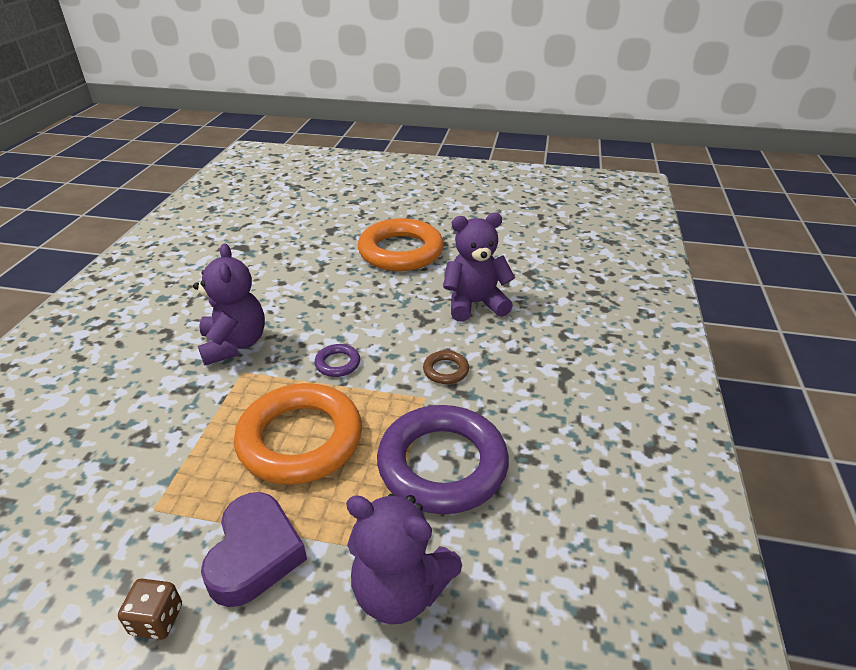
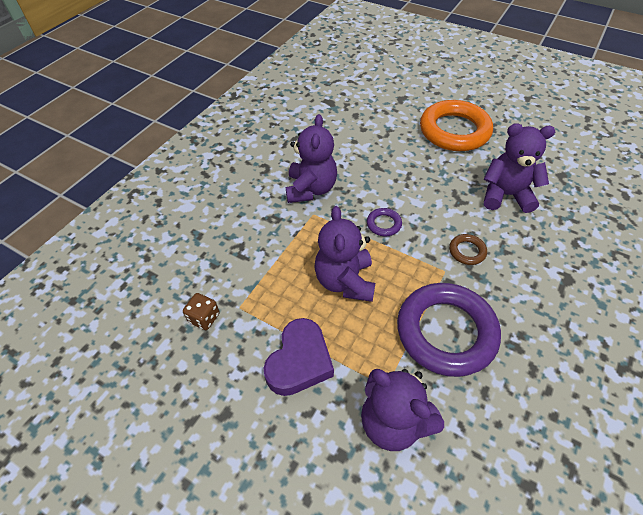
camera: 20 degrees right, 15 degrees up
brown dice [118,579,182,640] -> brown dice moved to [183,293,220,330]
orange ring [234,383,362,485] -> purple teddy bear [314,206,375,302]

